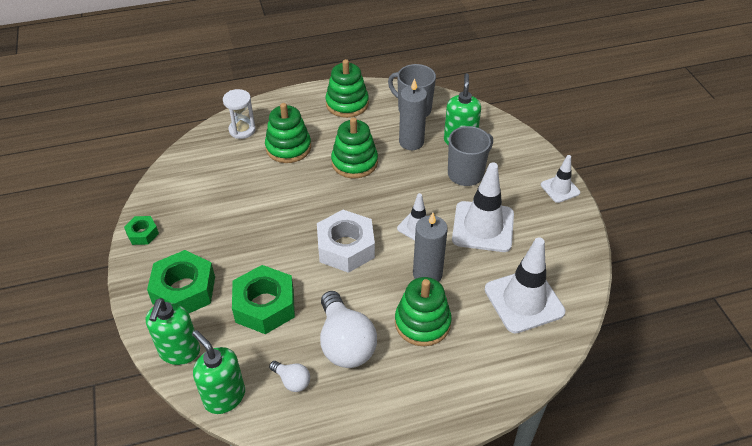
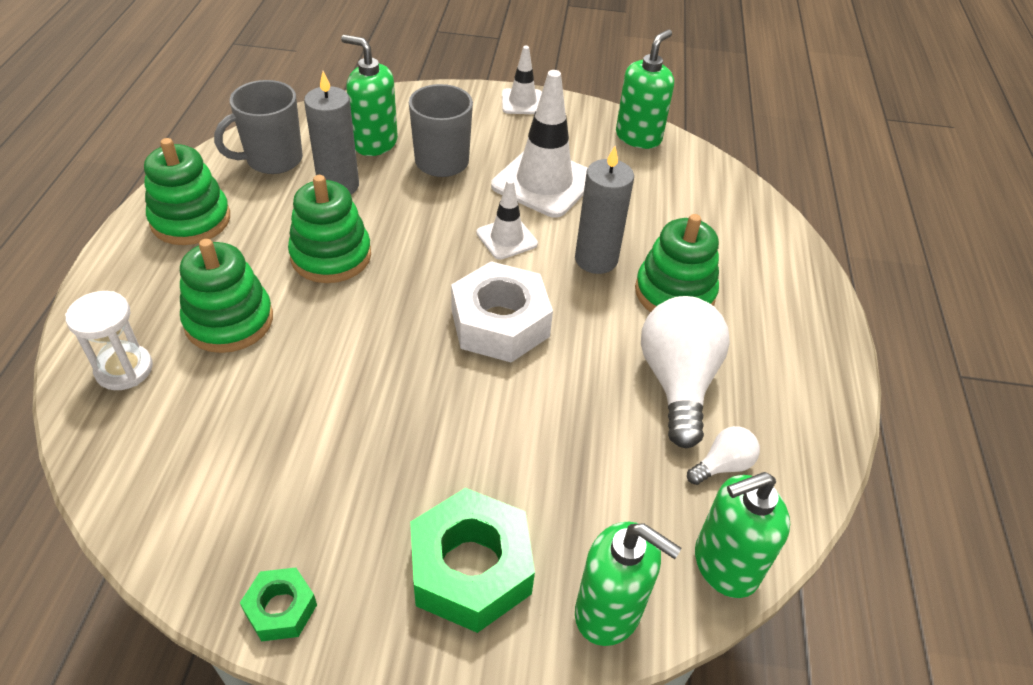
camera: 70 degrees left, 0 degrees up
green nut [232,265,295,334] -> none
white light bulb [320,291,377,368] -> white light bulb turned 90 degrees counterclockwise [641,296,730,448]
white traffic cone [485,237,565,334] -> none
none -> green soap dispenser [616,29,674,149]

